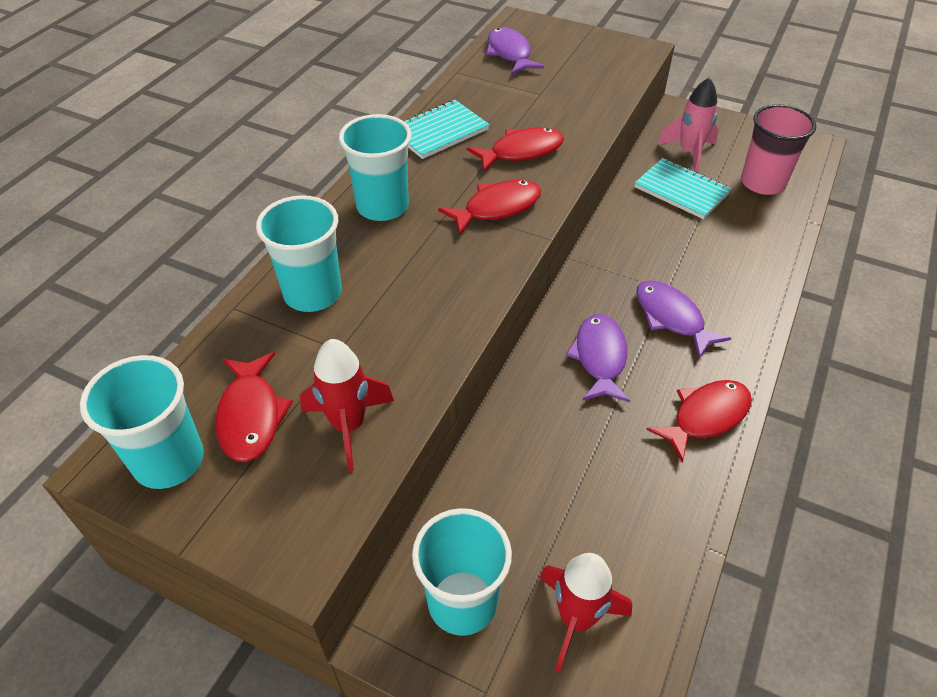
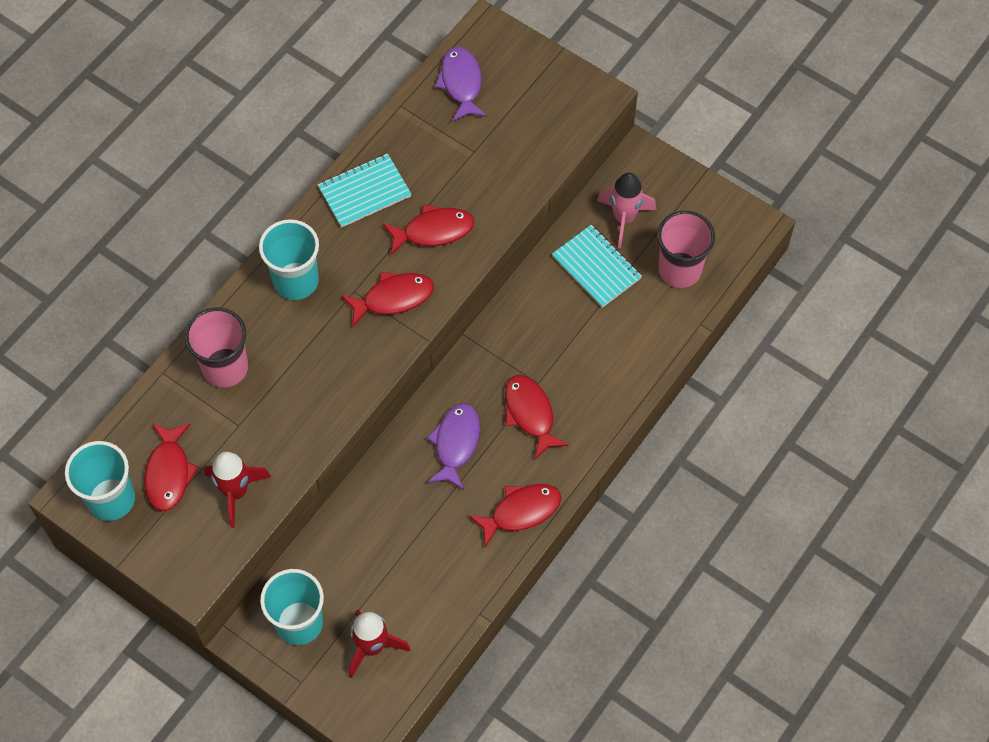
camera: 10 degrees right, 15 degrees up
turquoise cup [256,195,342,312] -> pink cup [185,307,248,388]
purple fish [636,281,731,359] -> red fish [505,375,569,459]

